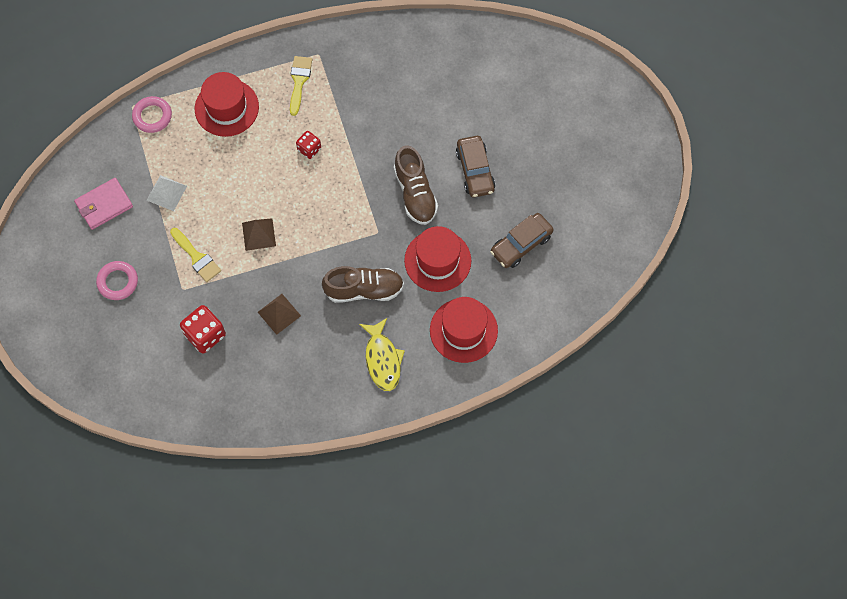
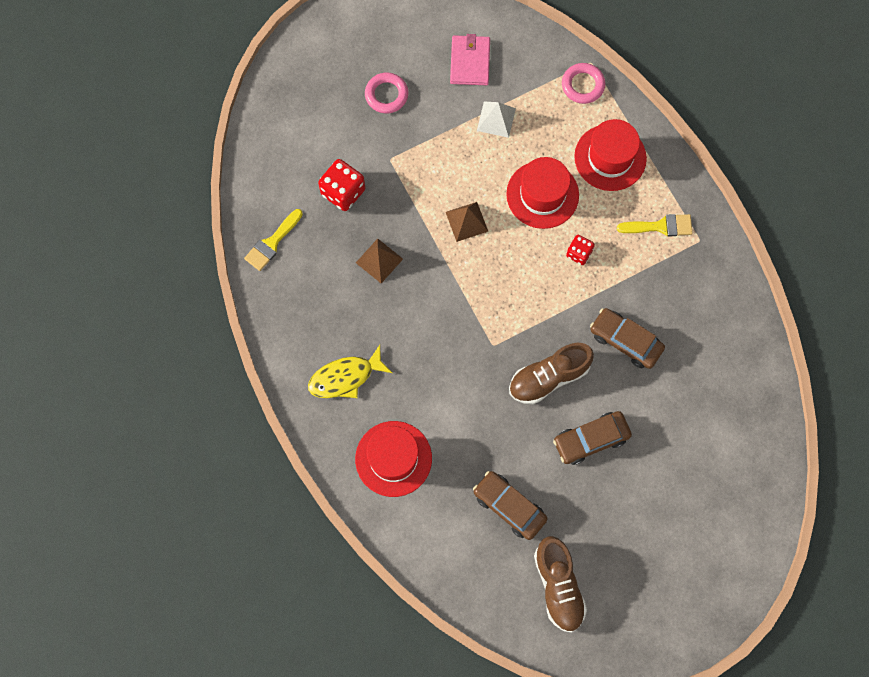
camera: 80 degrees right, 5 degrees up
pink wallet [74,178,133,230] -> pink wallet turned 45 degrees clockwise [450,34,490,85]
yellow brush [170,228,221,282] -> yellow brush moved to [244,209,303,271]
brown shoe [322,266,404,303] -> brown shoe moved to [534,536,587,633]
red hat [404,226,471,292] -> red hat moved to [506,157,579,229]
none -> brown car [590,308,665,369]

